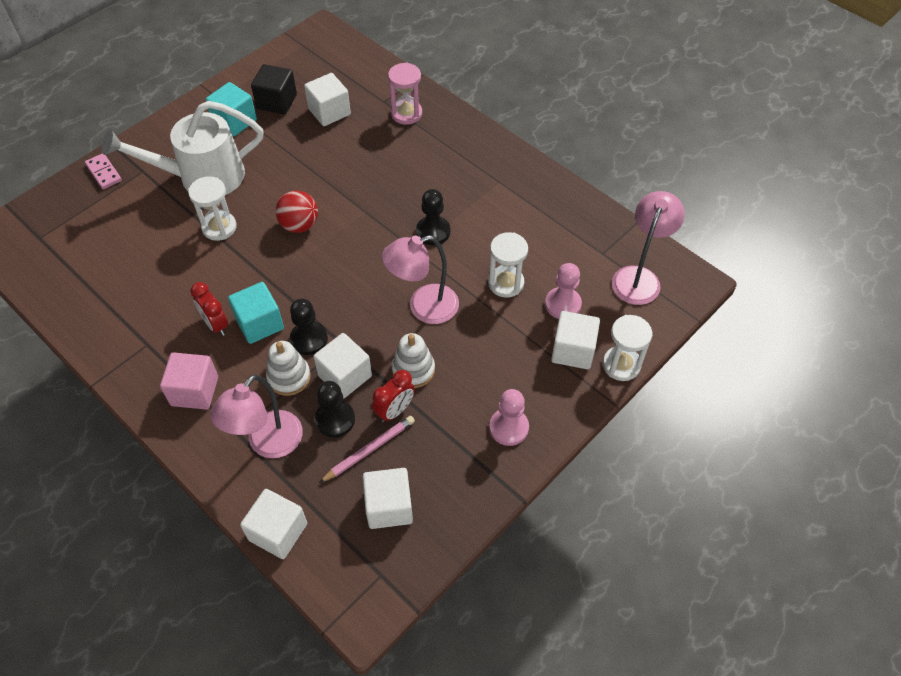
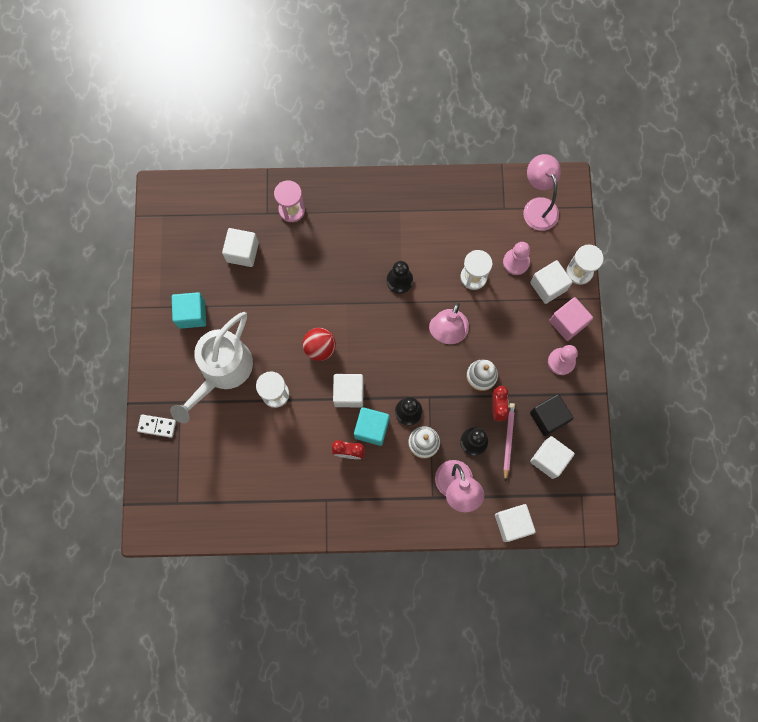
camera: 45 degrees left, 20 degrees up
pink domino [85,153,122,189] -> white domino [137,415,176,438]
pink cube [160,352,218,410] -> pink cube moved to [549,297,593,341]
black cube [251,64,297,115] -> black cube moved to [530,394,573,436]
white cube [313,333,372,399] -> white cube moved to [333,374,364,407]

